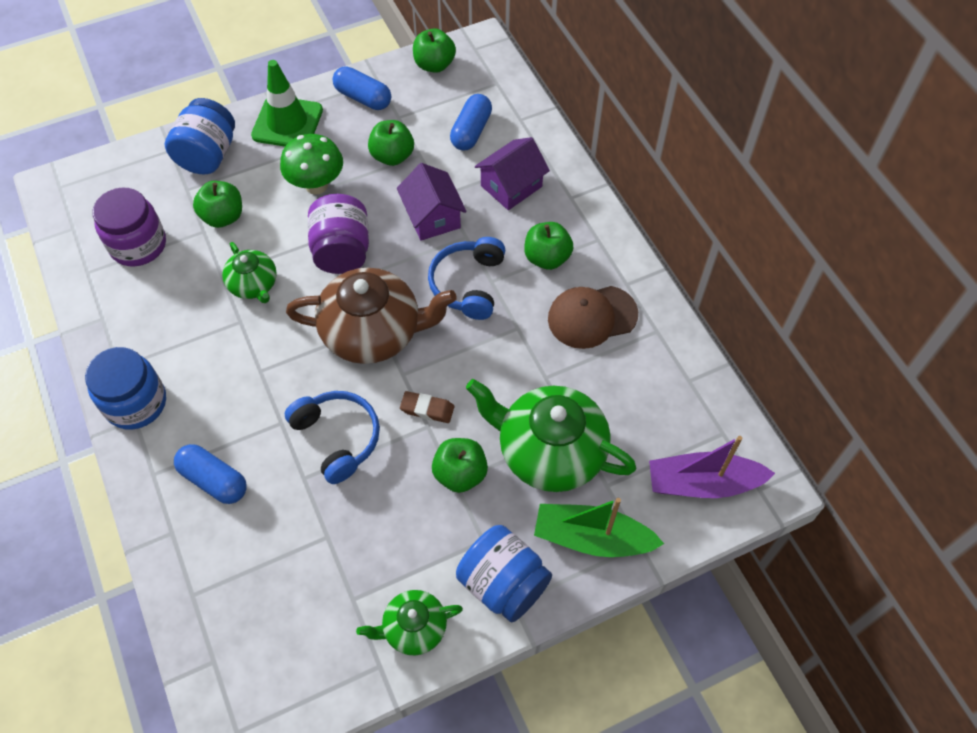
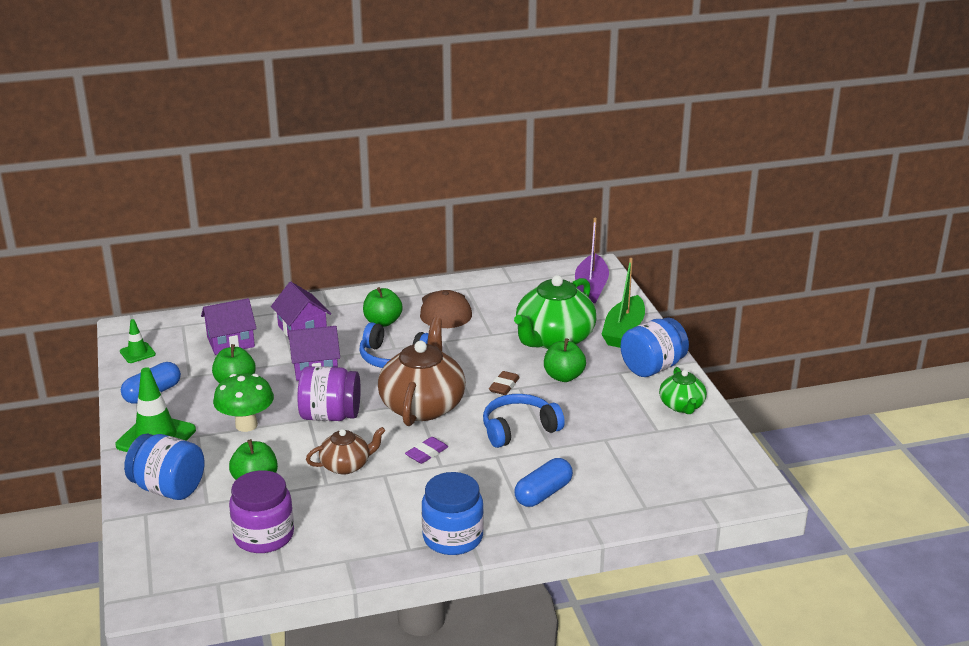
camera: 80 degrees left, 30 degrees down
green teapot [222,242,277,303] -> brown teapot [306,427,386,475]
green apple [413,29,456,73] -> green traffic cone [120,319,156,363]
blue capsule [450,94,492,150] -> purple house [201,298,257,355]
none -> purple eraser [405,437,448,464]

